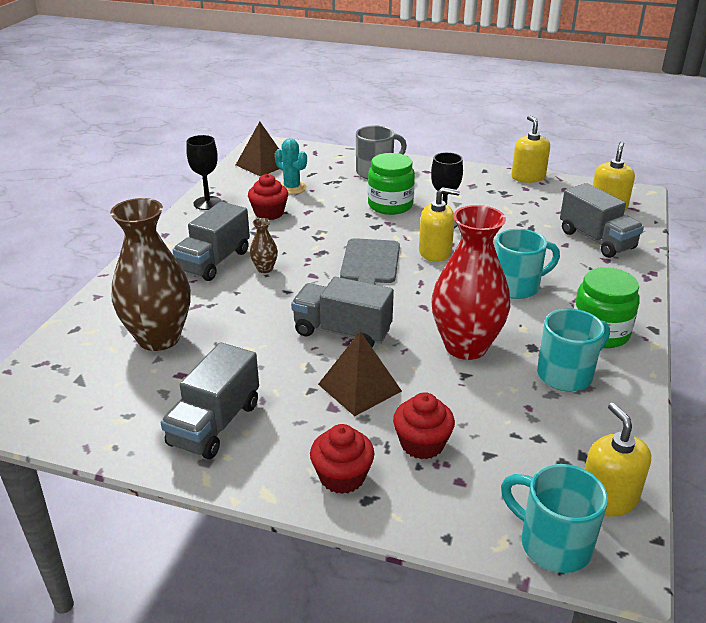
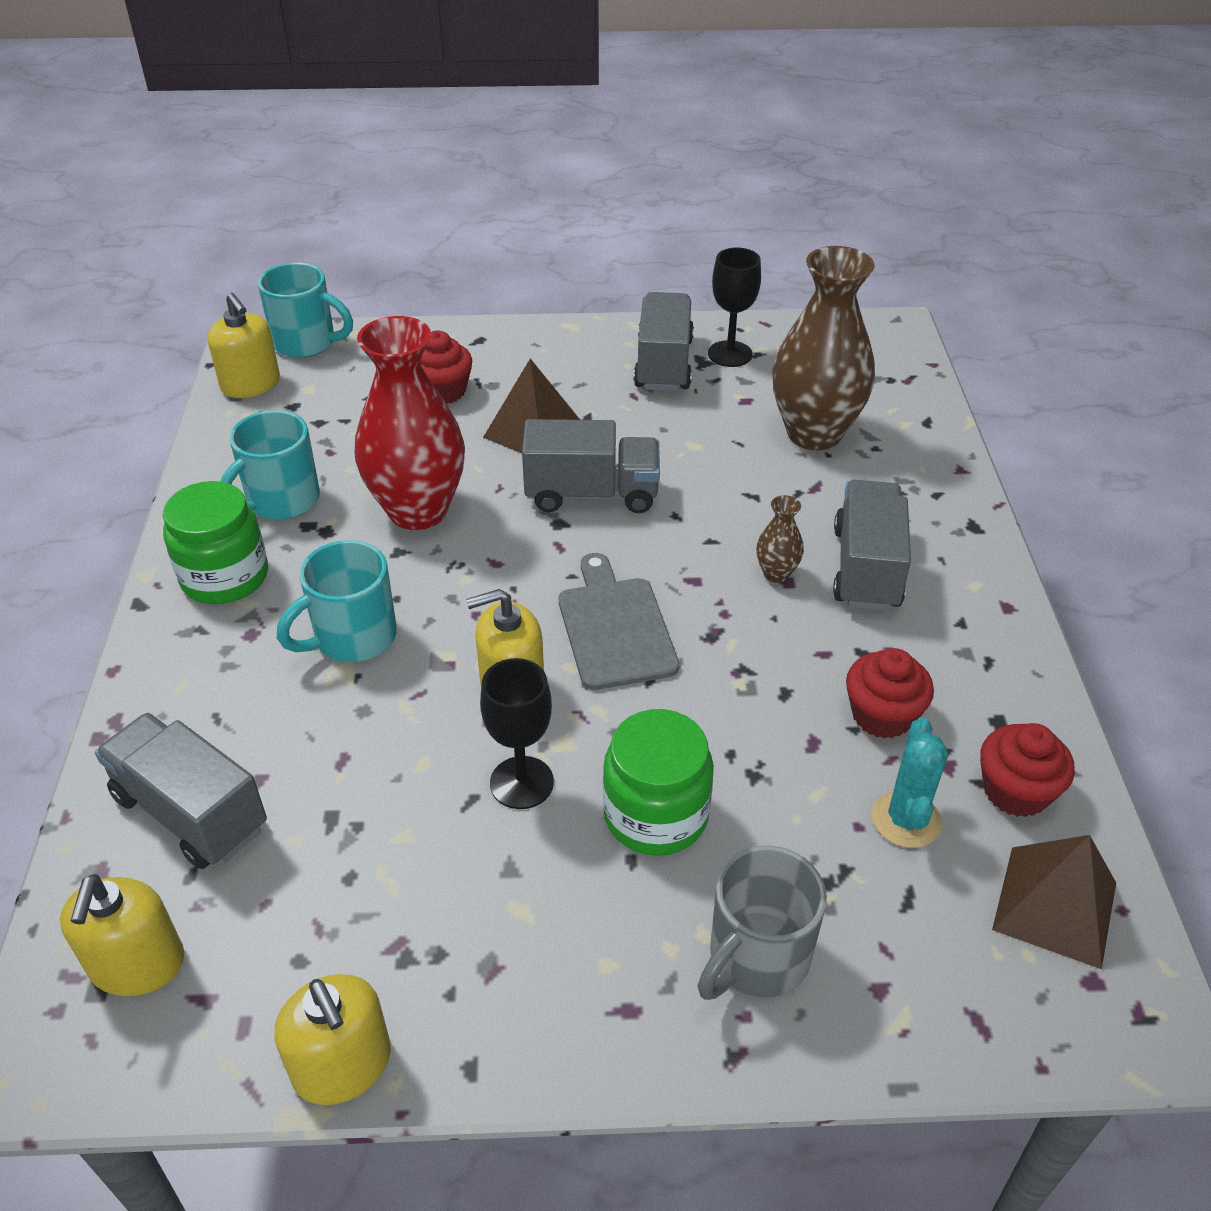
camera: 160 degrees right, 10 degrees up
black goblet [186,135,222,210] -> black goblet moved to [708,247,761,367]
turquoise cactus [275,138,307,194] -> turquoise cactus turned 75 degrees clockwise [871,718,948,848]
red cupcake [310,424,374,494] -> red cupcake moved to [980,723,1075,817]

